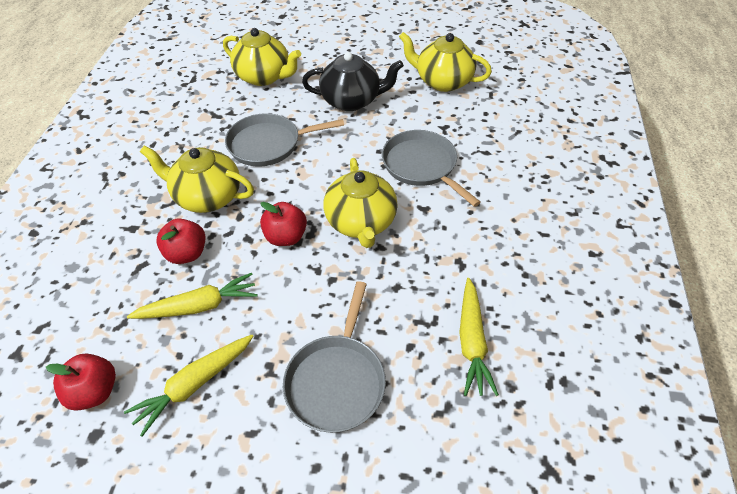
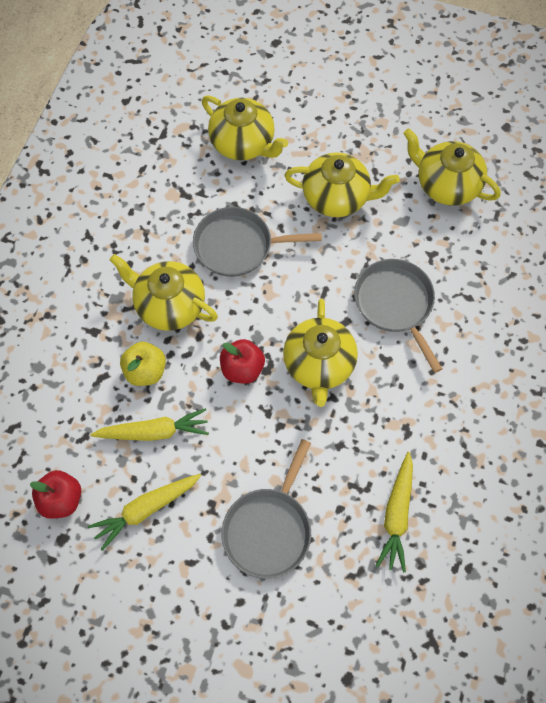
camera: 10 degrees right, 15 degrees up
red apple [156,218,206,264] -> yellow apple [120,342,166,386]
black teapot [302,52,404,111] -> yellow teapot [284,152,400,217]

